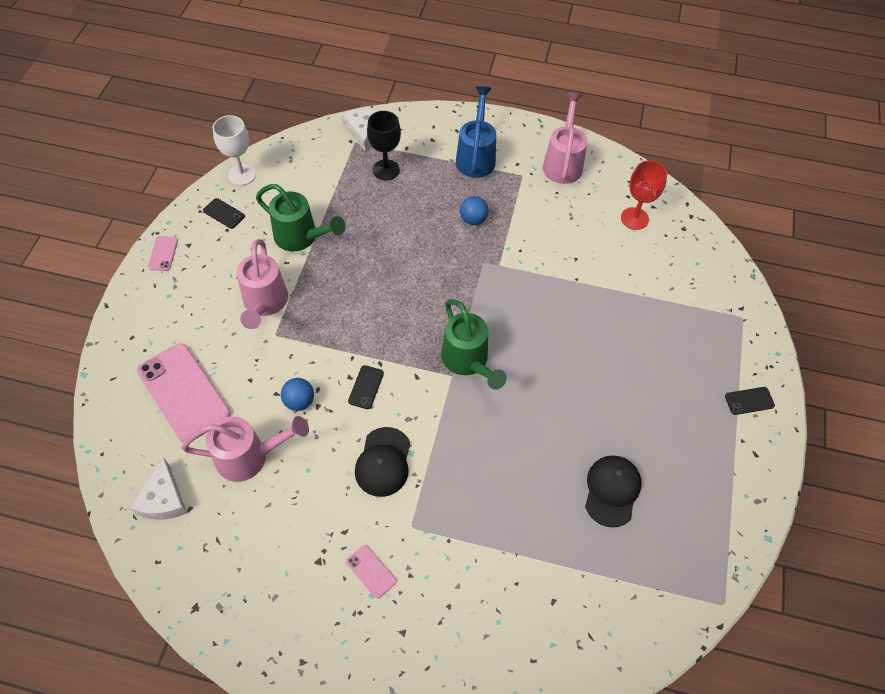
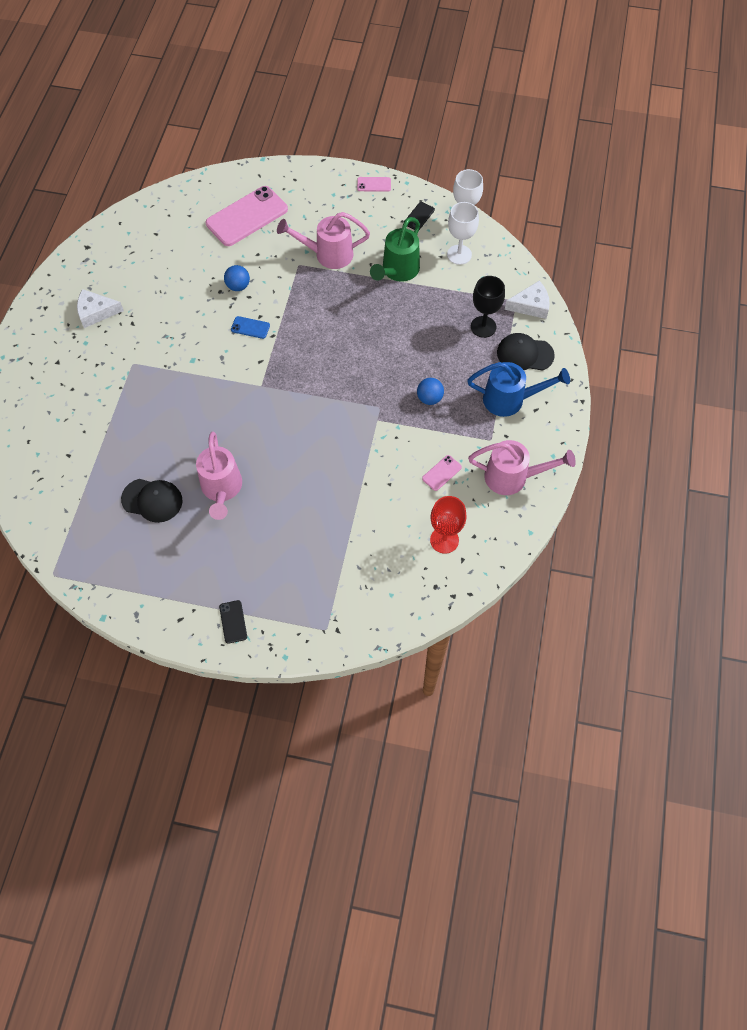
camera: 90 degrees right, 5 degrees up
white cheese [130,458,187,520] -> white cheese moved to [77,289,124,328]
pink watering can [181,416,309,482] -> pink watering can moved to [196,432,242,520]
pink phone [346,545,397,599] -> pink phone moved to [422,455,462,491]
black phone [348,365,384,409] -> blue phone [231,316,270,339]
black cap [355,427,410,497] -> black cap moved to [497,333,555,370]
green watering can [441,299,507,389] -> none
none -> white goblet [447,202,479,265]

